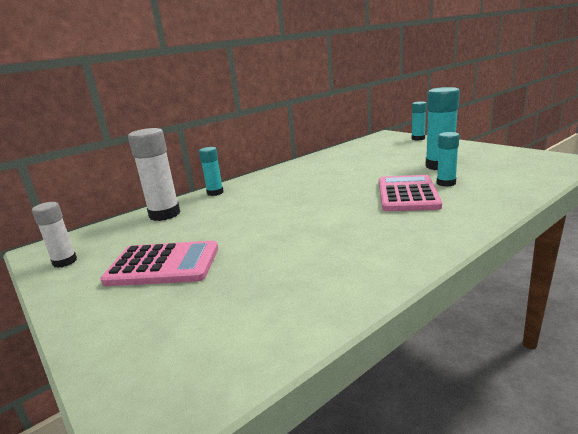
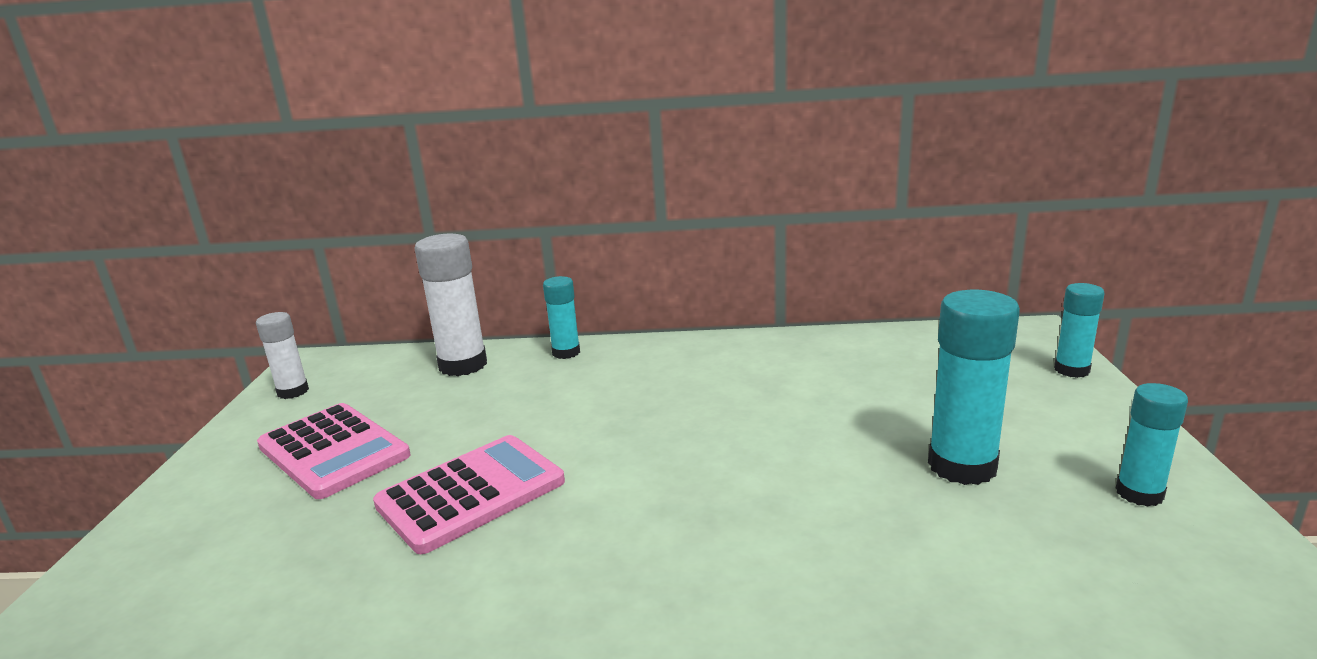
camera: 40 degrees right, 0 degrees up
pink calculator [379,175,442,211] -> pink calculator moved to [373,435,565,554]
turquoise glue stick [437,132,459,187] -> turquoise glue stick moved to [1116,383,1188,507]

